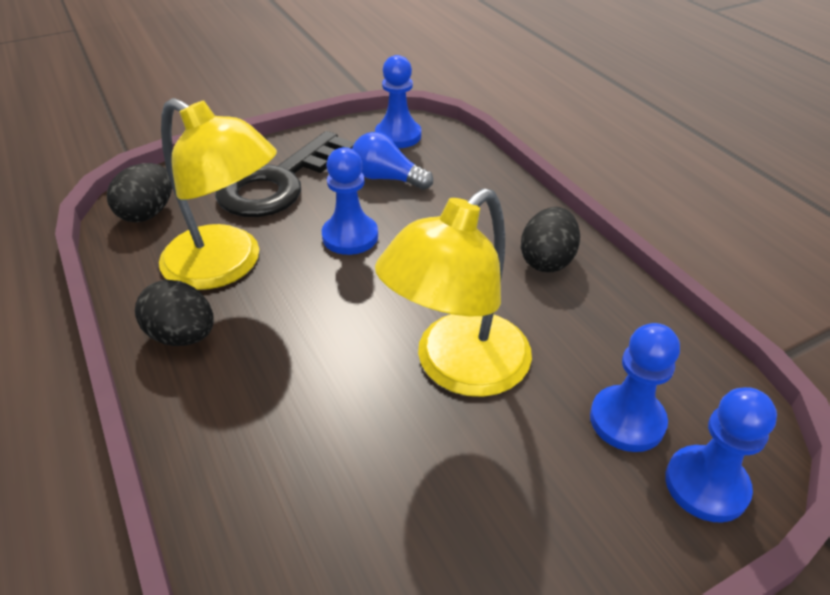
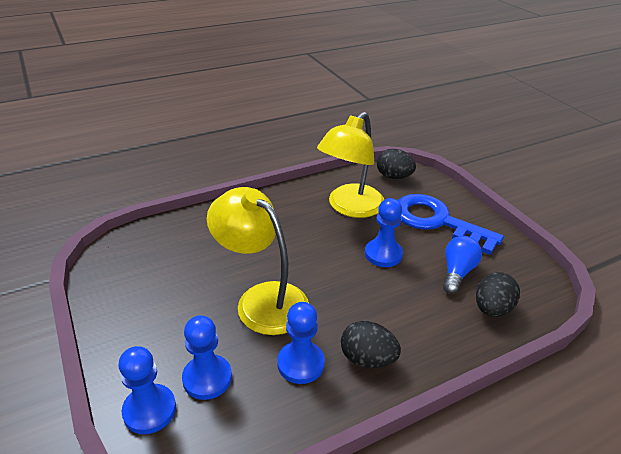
camera: 90 degrees right, 5 degrees down
black egg [135,280,214,346] -> black egg moved to [476,272,520,317]
black key [215,131,355,217] -> blue key [398,194,504,255]
blue pawn [375,55,421,148] -> blue pawn moved to [277,302,325,384]

